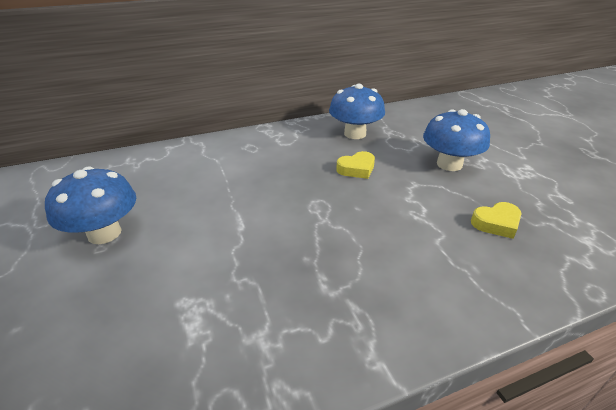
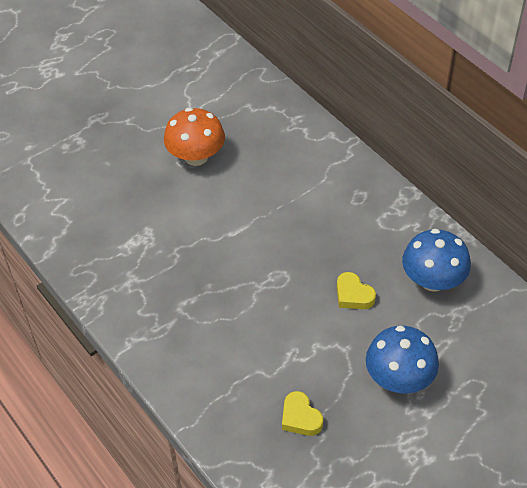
camera: 75 degrees right, 15 degrees up
blue mushroom [45,167,136,244] -> orange mushroom [164,108,225,166]

